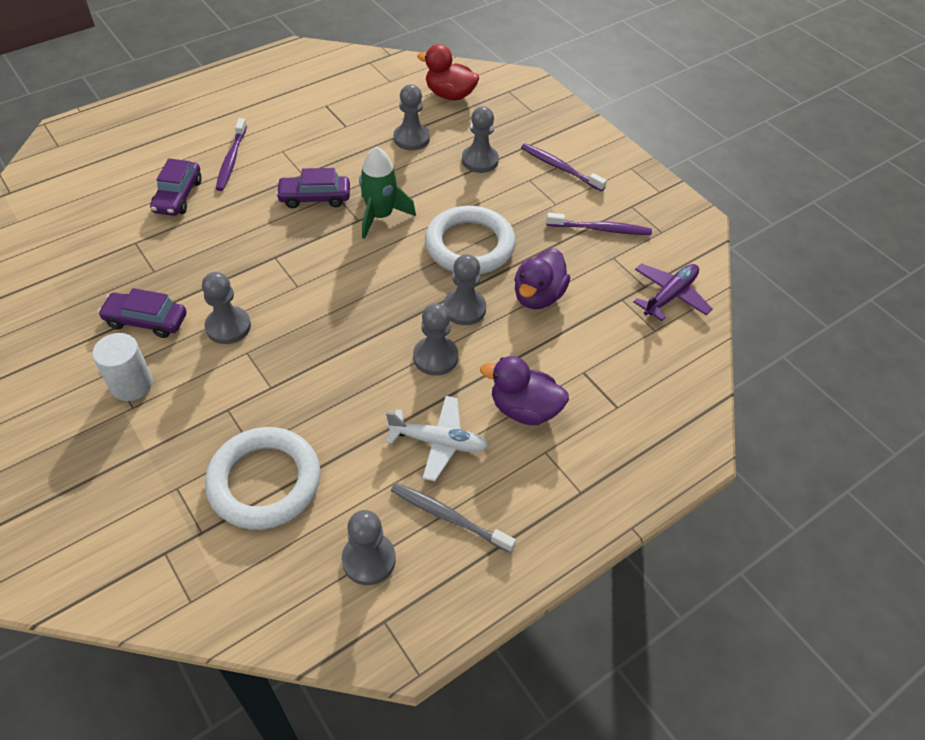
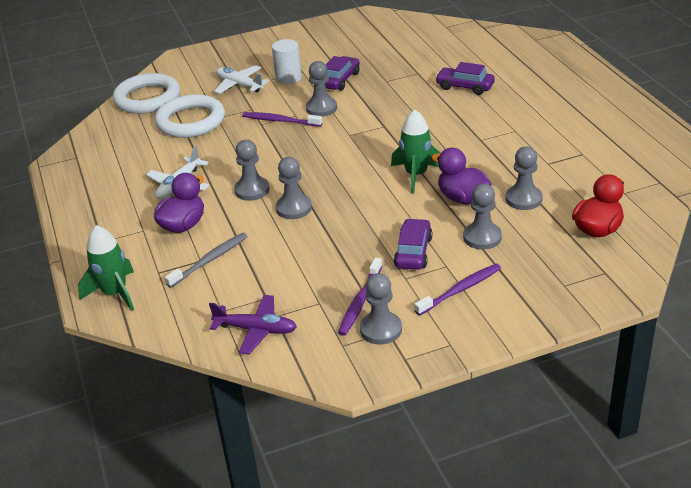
camera: 110 degrees right, 15 degrees down
purple toothbrush [216,118,247,191] -> purple toothbrush moved to [242,112,322,127]
purple car [276,168,350,208] -> purple car moved to [394,218,432,270]
grey pawn [342,510,396,585] -> grey pawn moved to [360,273,402,345]
grey toothbrush [391,483,516,553] -> grey toothbrush moved to [165,233,248,288]
white ring [425,206,516,274] -> white ring moved to [113,73,180,114]
purple duck [514,249,570,309] -> purple duck moved to [432,147,491,204]
purple plane [634,264,713,321] -> purple plane turned 45 degrees counterclockwise [209,295,297,355]
none -> green rocket [78,225,134,311]
none -> white plane [214,65,269,94]

